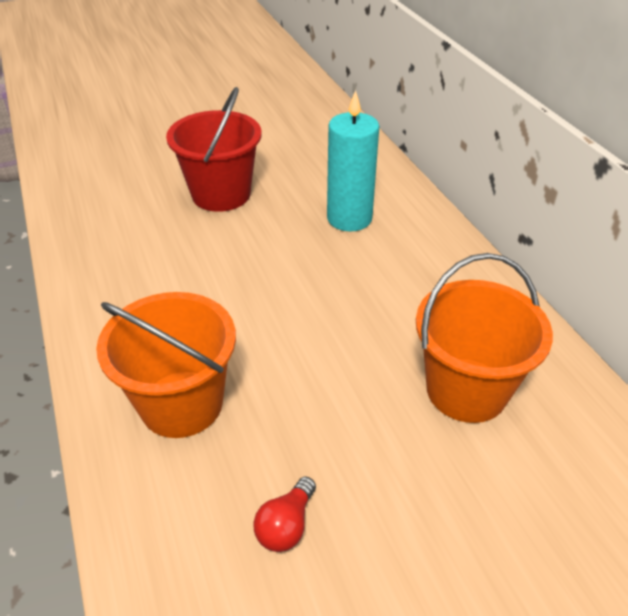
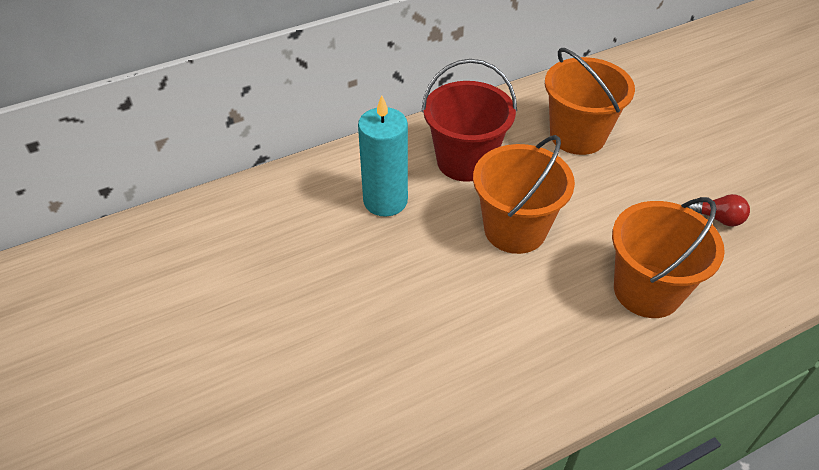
camera: 95 degrees left, 5 degrees up
red bucket [166,87,262,212] -> red bucket moved to [421,59,517,182]
none -> orange bucket [473,135,575,254]

